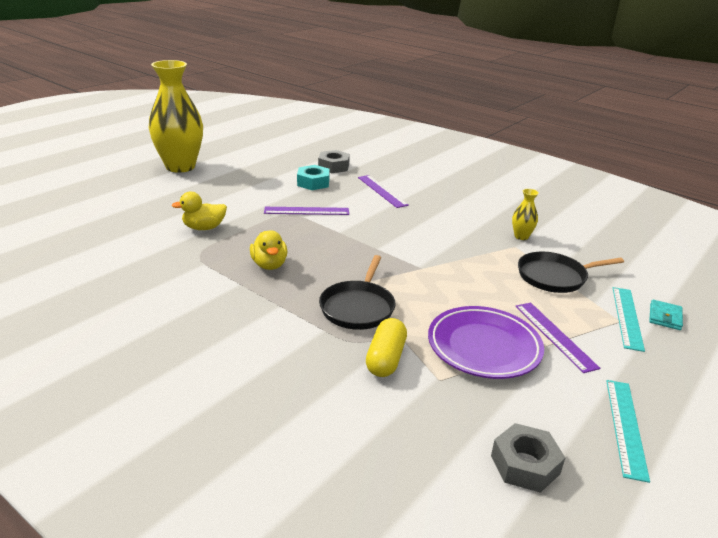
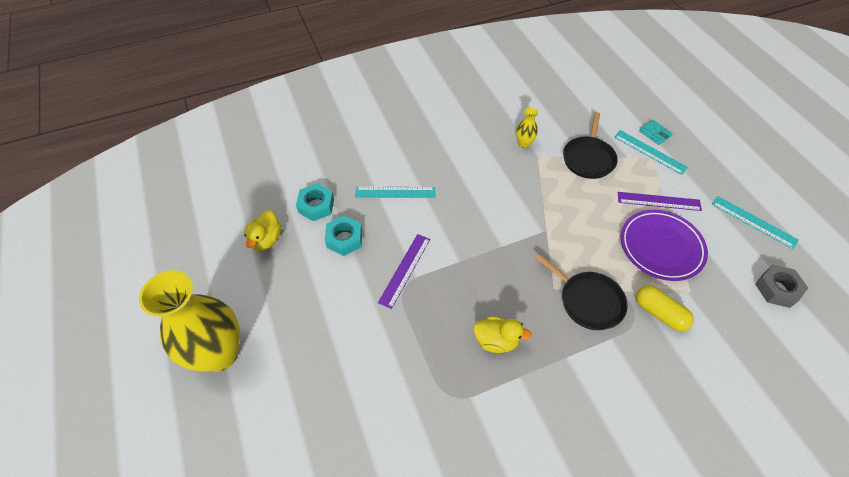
camera: 60 degrees left, 25 degrees up
yellow duck [172,191,227,230] -> yellow duck moved to [244,210,282,251]
grey nut [318,150,350,173] -> turquoise nut [296,183,334,221]
purple ruler [358,175,409,208] -> turquoise ruler [355,187,435,198]

